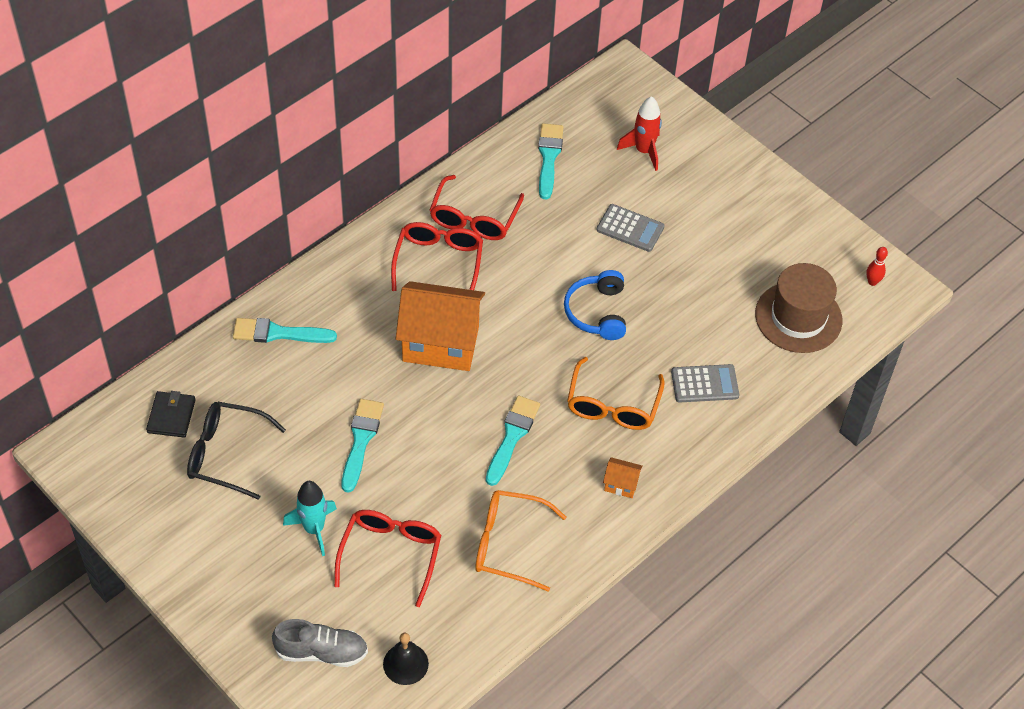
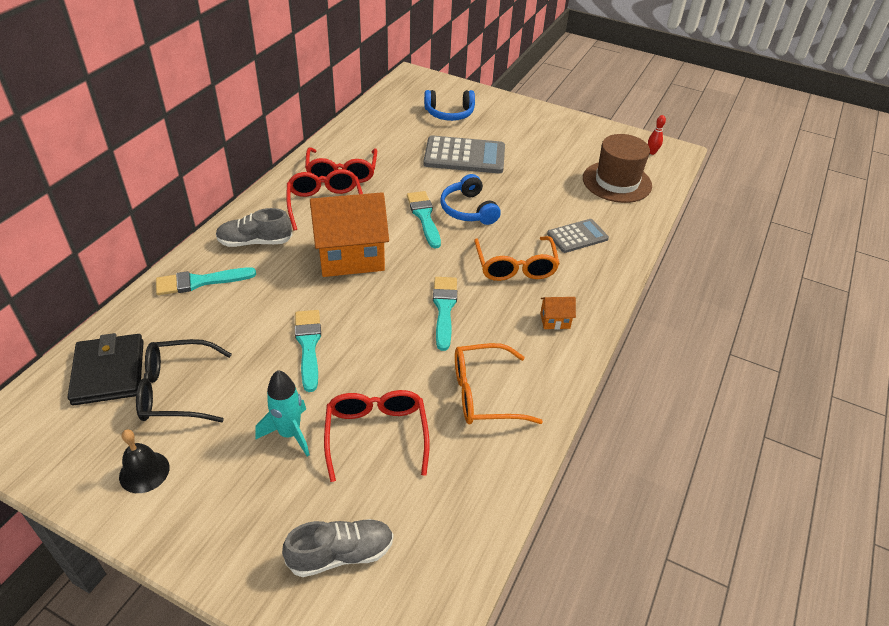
camera: 20 degrees left, 10 degrees down
black wallet [146,391,195,437] -> black wallet [68,333,144,405], size x1.56
black bell [383,633,429,685] -> black bell moved to [119,429,170,493]
turquoise brush [538,123,564,199] -> turquoise brush moved to [407,191,441,248]
grey calculator [597,204,665,252] -> grey calculator [423,135,505,173], size x1.65
red rocket [617,96,662,171] -> blue headphones [424,90,475,121]
none -> grey shoe [216,208,293,247]

